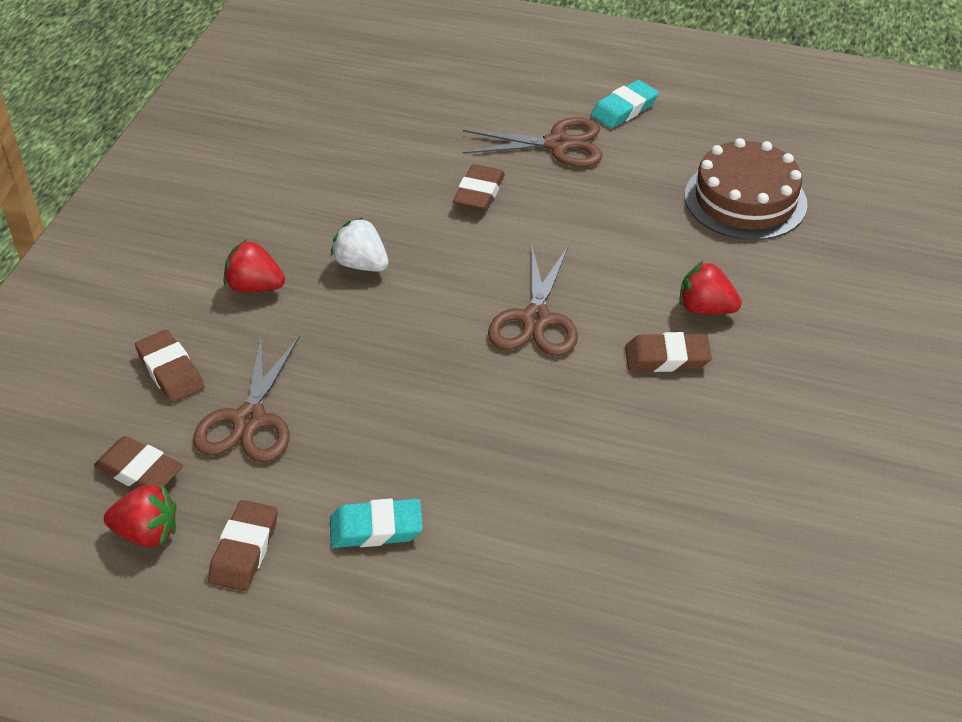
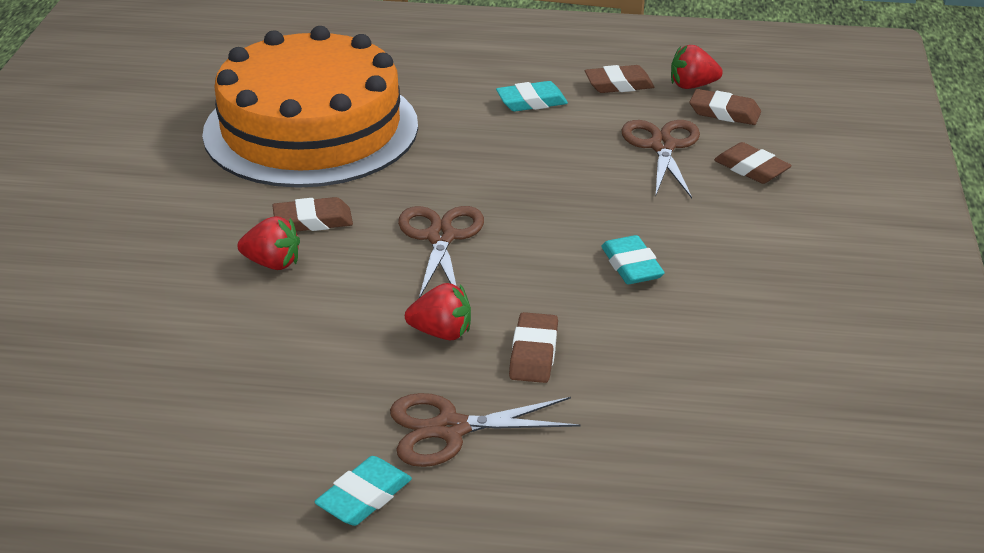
camera: 170 degrees right, 10 degrees down
brown eraser [208,500,278,591] -> brown eraser turned 75 degrees clockwise [585,65,654,93]
red strawberry [224,239,285,292] -> red strawberry moved to [405,283,471,340]
white strawberry [331,217,388,272] -> turquoise eraser [601,235,664,284]
brown cake [685,138,807,240] -> none
none -> orange cake [202,26,418,188]

